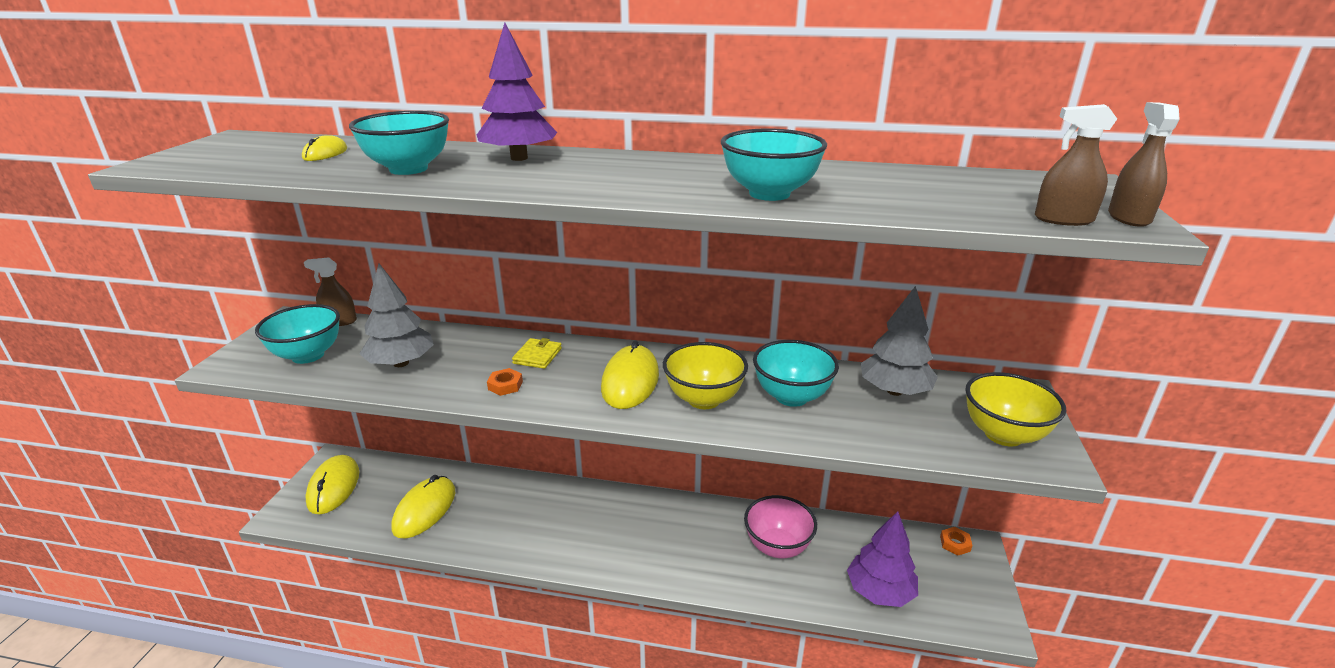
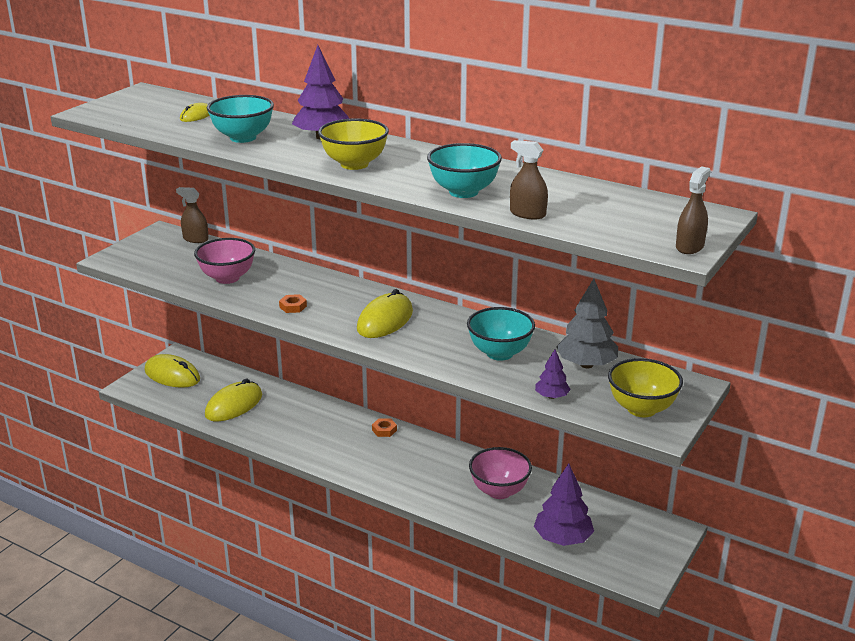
camera: 20 degrees right, 0 degrees up
turquoise bowl [255,304,340,364] -> none
yellow mouse [305,455,359,514] -> yellow mouse turned 75 degrees counterclockwise [145,354,200,388]
grey tree [360,264,434,367] -> pink bowl [194,238,255,284]
yellow wallet [512,338,562,369] -> none
yellow bowl [663,342,748,409] -> yellow bowl moved to [318,118,389,170]
orange nut [940,527,973,556] -> orange nut moved to [372,418,397,437]
brown spray bottle [1035,104,1117,226] -> brown spray bottle moved to [510,140,548,219]
none -> purple tree [535,349,571,399]

